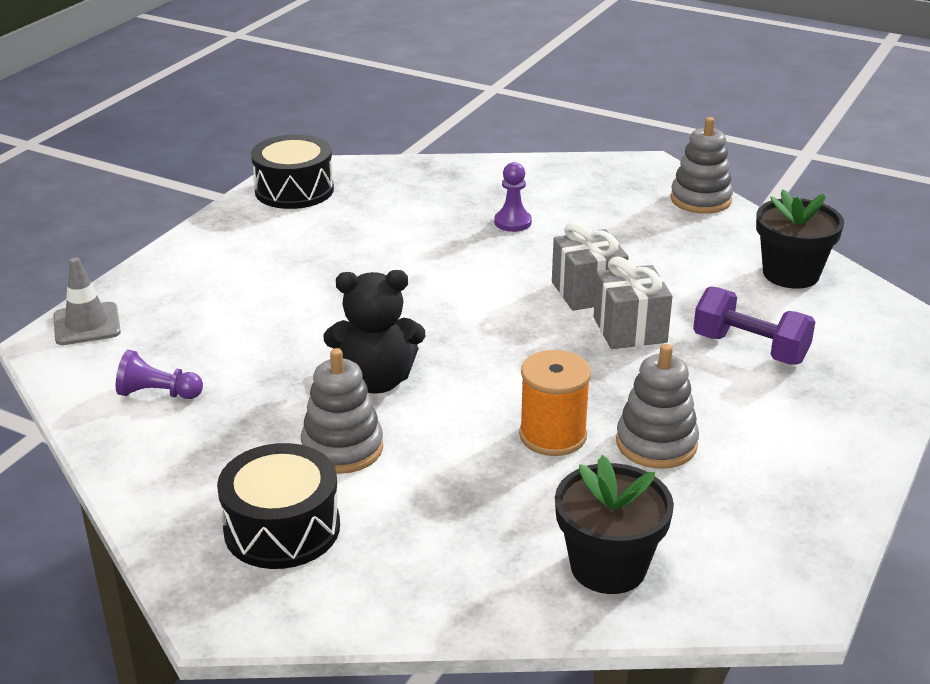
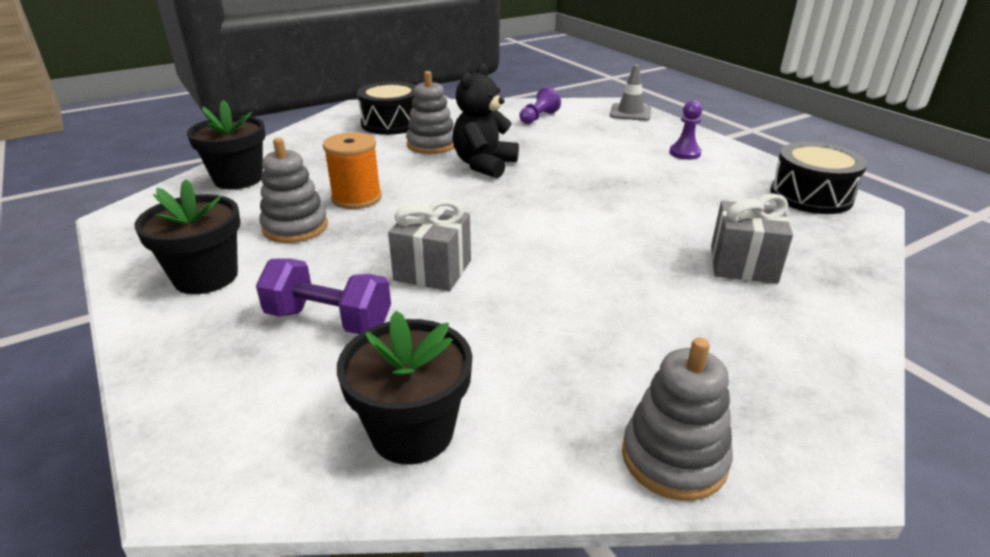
camera: 120 degrees right, 0 degrees up
purple pawn [494,162,532,232] -> purple pawn moved to [669,100,702,160]
grey gift [552,222,629,311] -> grey gift moved to [711,193,793,283]
purple dumbbell [693,286,815,365] -> purple dumbbell turned 45 degrees clockwise [256,258,391,334]
none -> black flower pot [134,179,240,294]

